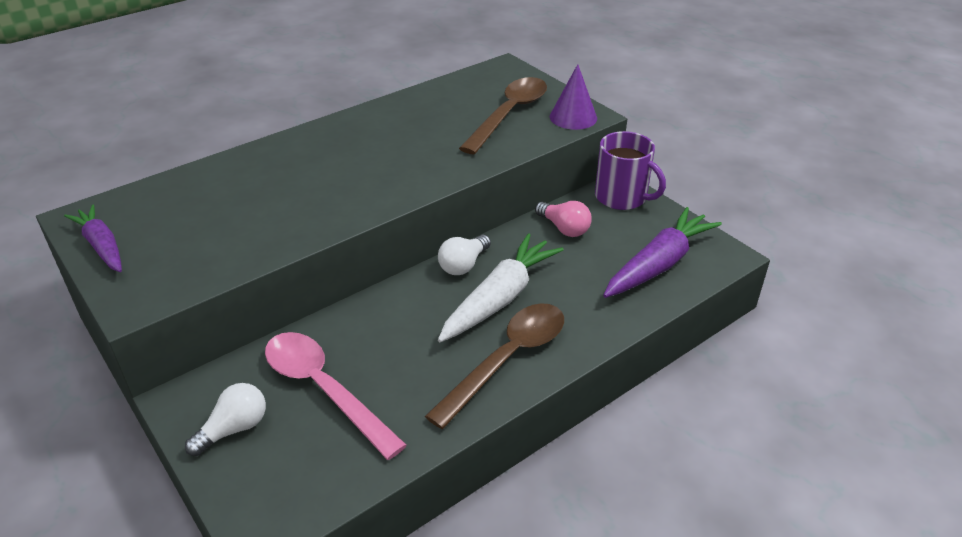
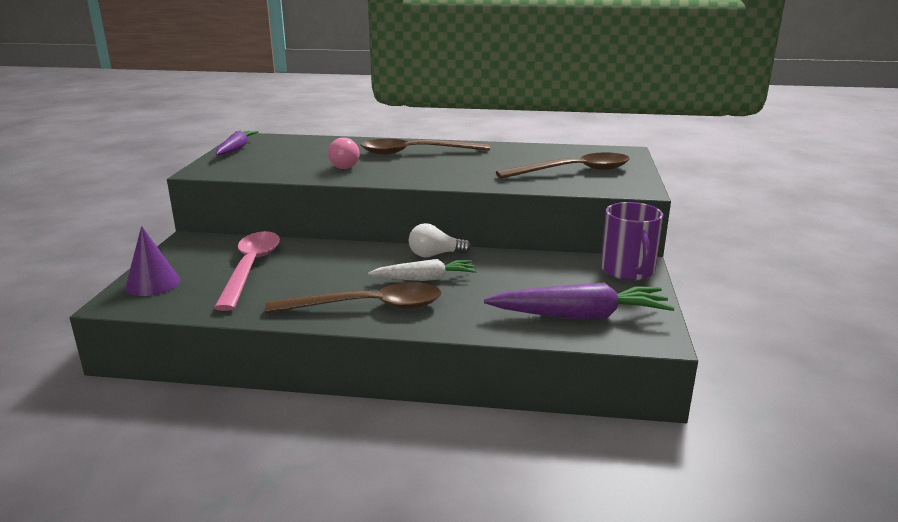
camera: 45 degrees right, 15 degrees down
white light bulb [185,383,266,456] -> none
white carrot [438,234,564,342] -> white carrot [368,259,477,281], size x0.64
pink light bulb [535,201,592,237] -> pink light bulb moved to [328,137,360,169]
purple cone [550,64,597,130] -> purple cone moved to [125,226,180,296]
none -> brown spoon [361,139,490,155]

